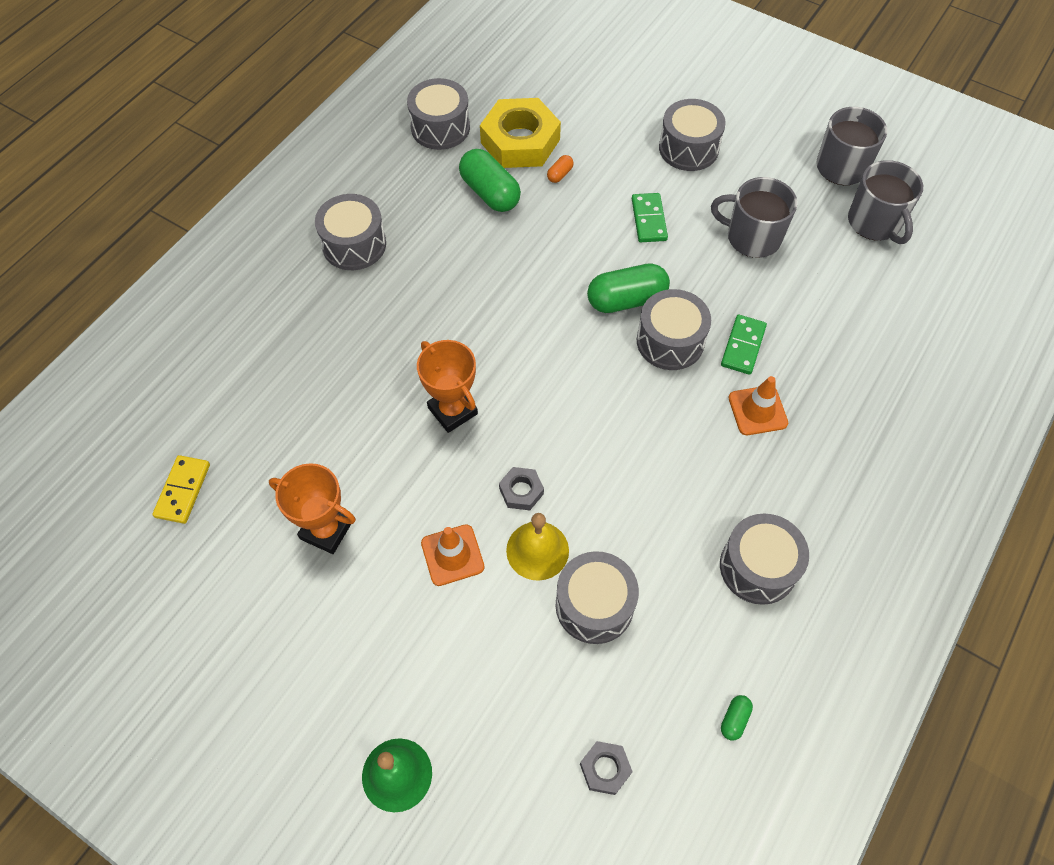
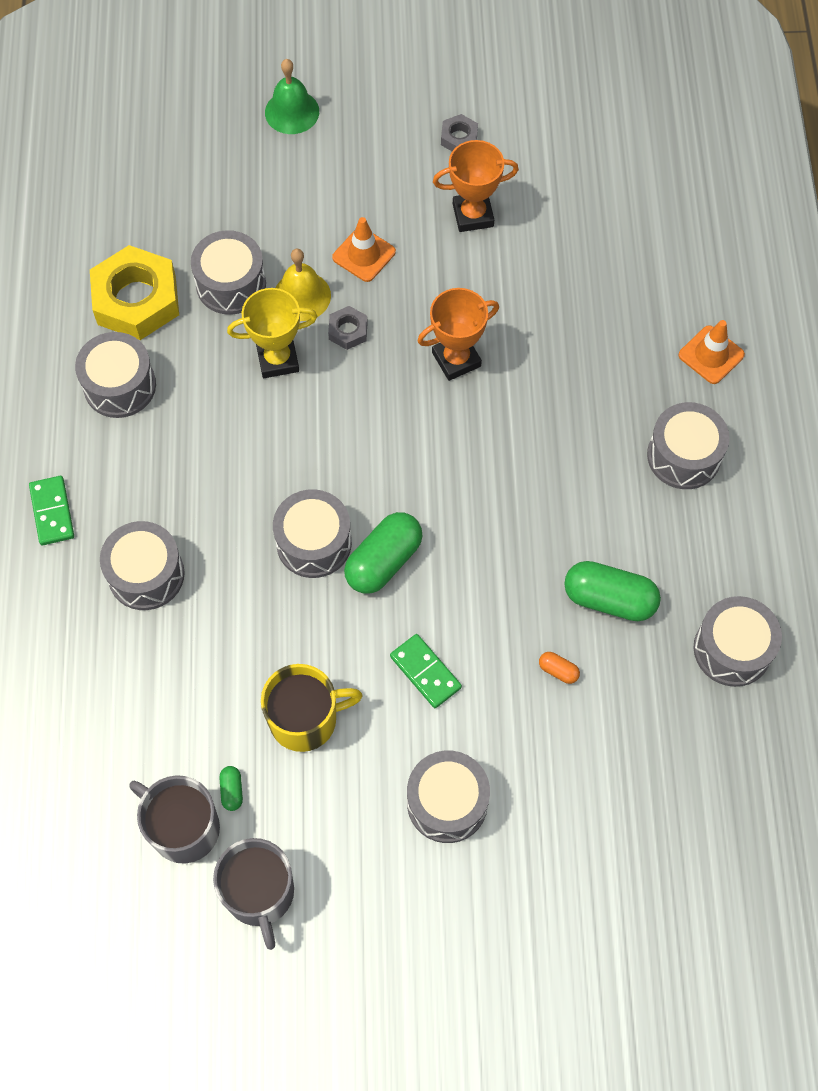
camera: 145 degrees right, 5 degrees up
yellow domino [153,455,210,524] -> none
orange trophy [417,340,478,433] -> orange trophy turned 45 degrees counterclockwise [417,288,499,381]
yellow nut [480,98,561,168] -> yellow nut moved to [90,245,179,340]
orange capsule [547,155,574,183] -> orange capsule turned 60 degrees counterclockwise [539,652,580,684]
grey nut [580,741,633,795] -> grey nut moved to [441,114,478,151]
grey mug [711,177,797,258] -> yellow mug [261,664,363,752]
green domino [721,314,767,375] -> green domino moved to [29,476,74,545]
green capsule [721,695,753,741] -> green capsule moved to [219,766,243,811]
orange traffic cone [729,376,788,435] -> orange traffic cone moved to [679,320,745,384]
none -> grey drum [100,521,185,610]
none -> yellow trophy [227,288,318,378]

